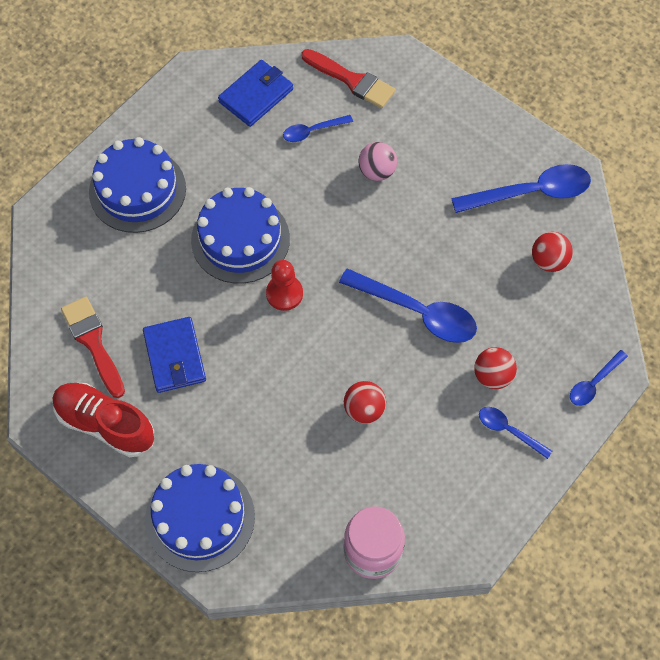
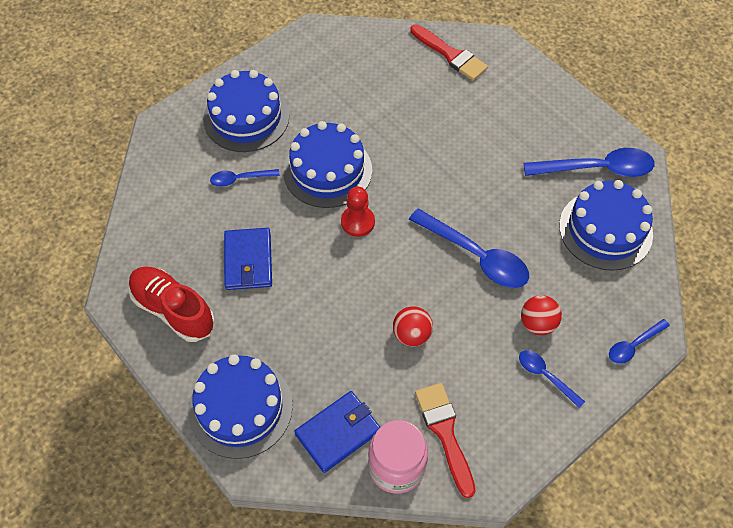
camera: 10 degrees right, 5 degrees down
red brush [61,297,125,398] -> red brush moved to [415,383,475,498]
blue wallet [218,60,293,127] -> blue wallet moved to [294,391,380,473]
blue spoon [283,115,353,142] -> blue spoon moved to [210,169,280,187]
pink ball [359,142,397,181] -> none
red ball [532,232,573,272] -> blue cake [559,180,653,271]

